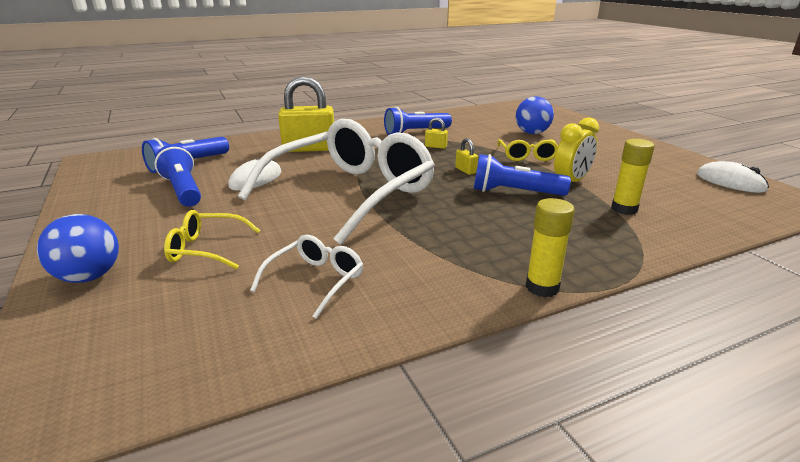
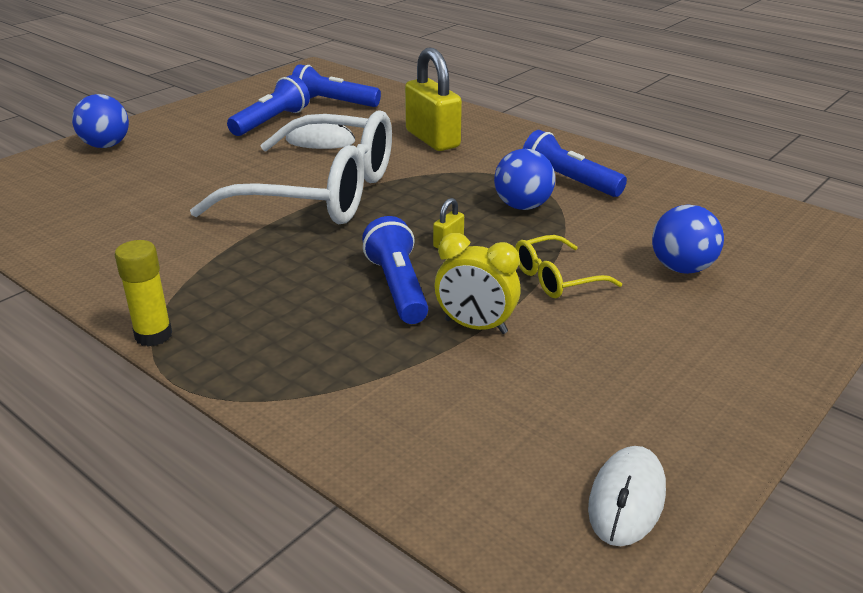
camera: 65 degrees right, 5 degrees up
yellow glasses [164,210,260,270] -> none
white glasses [250,235,363,319] -> none
yellow padlock [425,118,448,149] -> blue ball [494,149,555,210]
yellow glue stick [611,139,655,215] -> none

